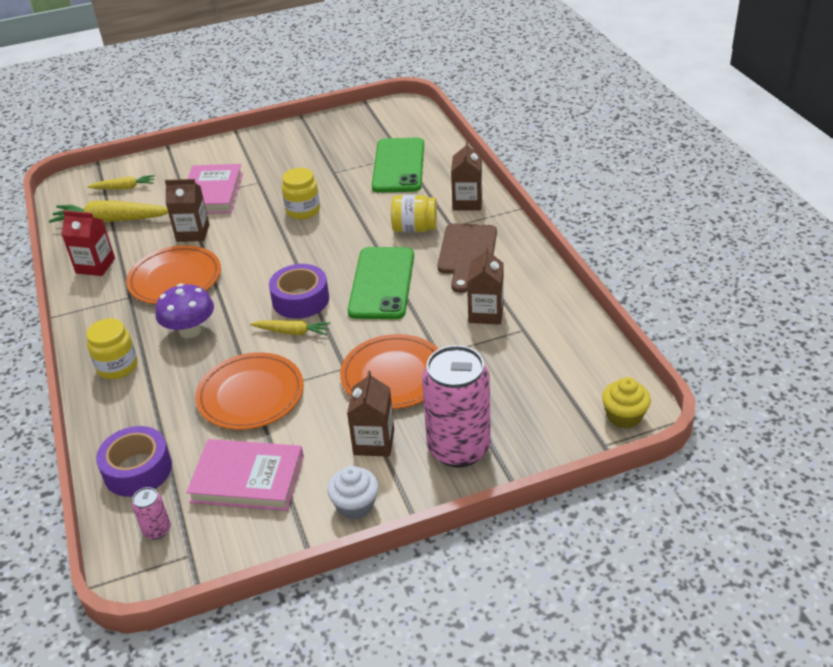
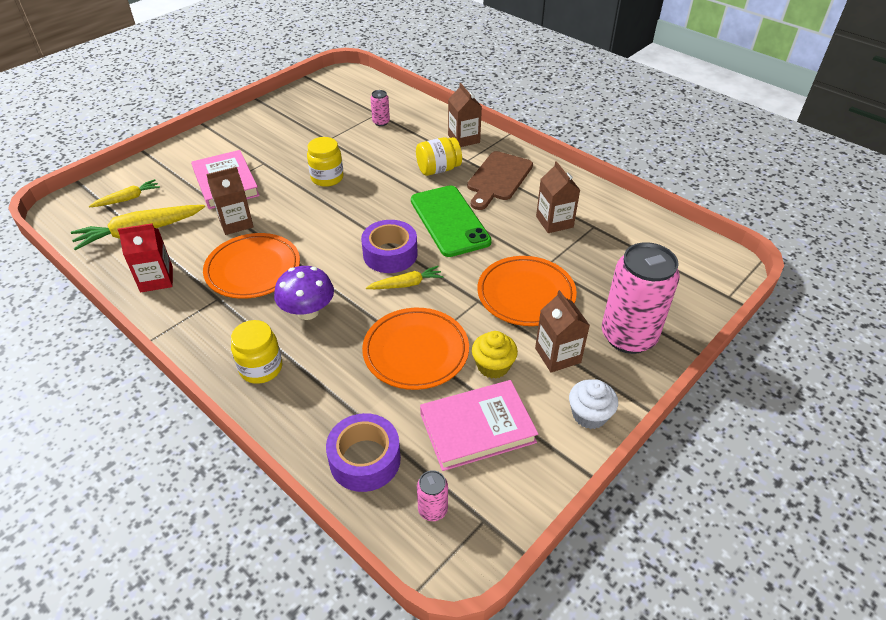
camera: 30 degrees left, 5 degrees up
green phone [372,137,424,193] -> pink can [371,90,390,126]
brown cutting board [438,223,497,293] -> brown cutting board turned 45 degrees clockwise [467,151,533,210]
yellow cupcake [602,377,651,428] -> yellow cupcake moved to [472,331,518,379]

